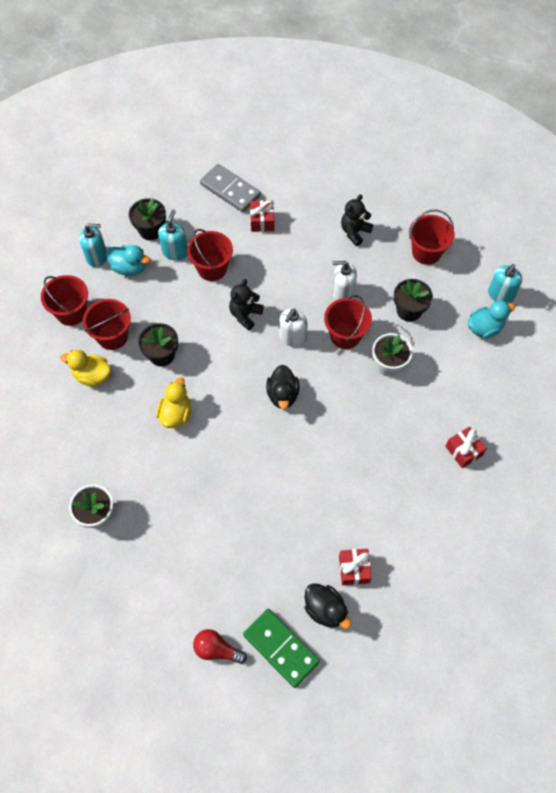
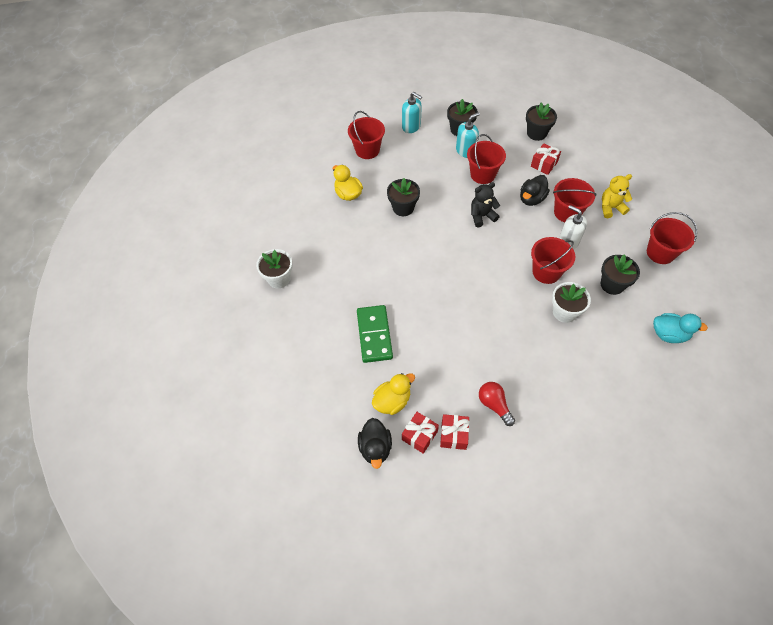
camera: 40 degrees right, 5 degrees down
red bucket [83,299,131,350] -> red bucket moved to [553,178,597,222]
turquoise duck [106,245,150,275] -> none
yellow duck [156,377,191,428] -> yellow duck moved to [372,373,415,415]
red light bulb [193,629,247,664] -> red light bulb moved to [479,382,515,426]
grey domino [200,164,261,212] -> black flower pot [526,102,557,141]
green domino [243,609,320,688] -> green domino moved to [357,305,393,363]
black duck [266,365,300,409] -> black duck moved to [520,175,550,206]
white soap dispenser [279,309,308,347] -> none
black teddy bear [341,194,373,246] -> yellow teddy bear [602,174,632,218]
red gift [445,426,487,468] -> red gift moved to [440,414,470,450]
turquoise soap dispenser [488,264,522,304] -> none

